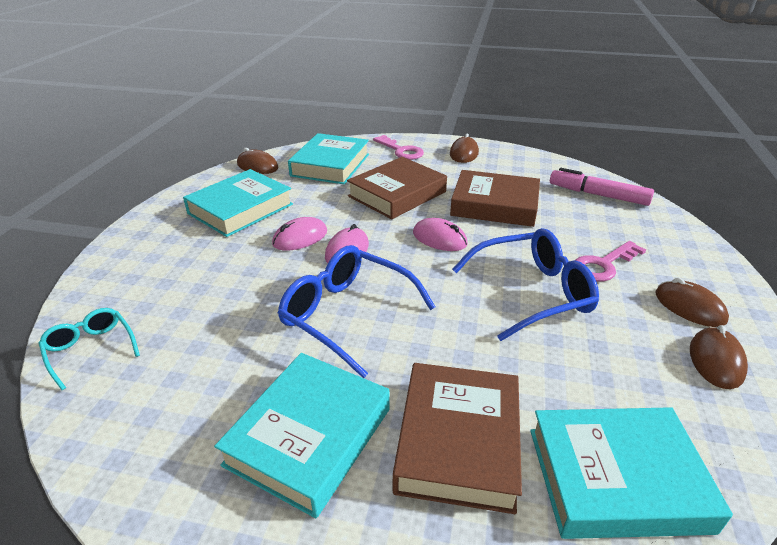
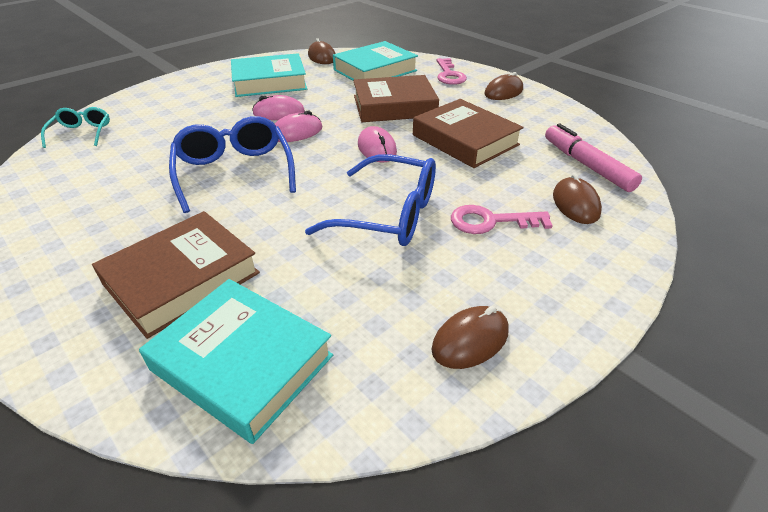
camera: 35 degrees right, 5 degrees up
turquoise book [214,353,390,518] -> none
brown mouse [655,278,729,327] -> brown mouse moved to [553,173,602,224]

